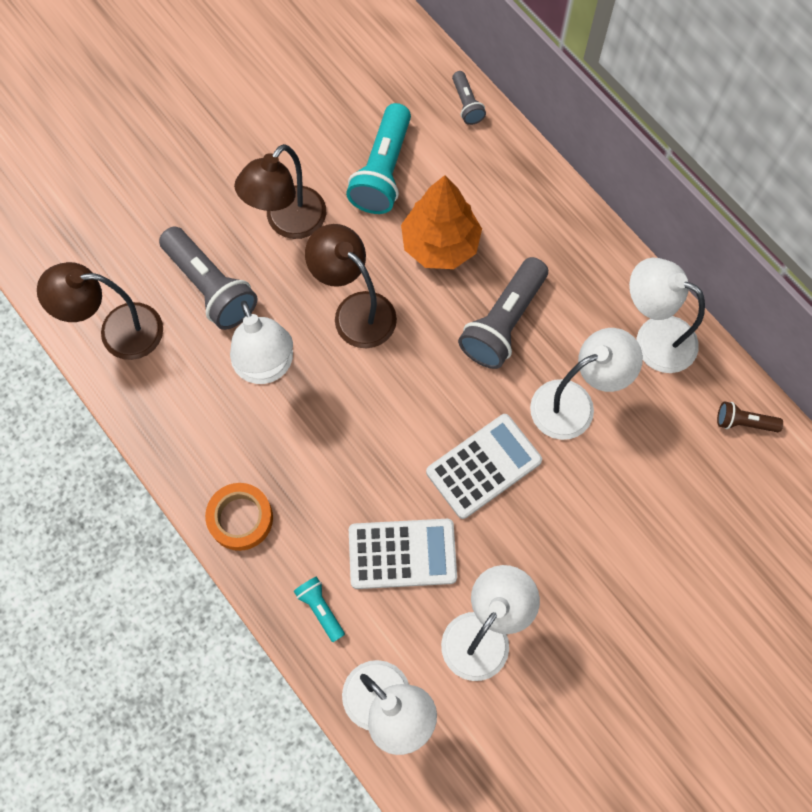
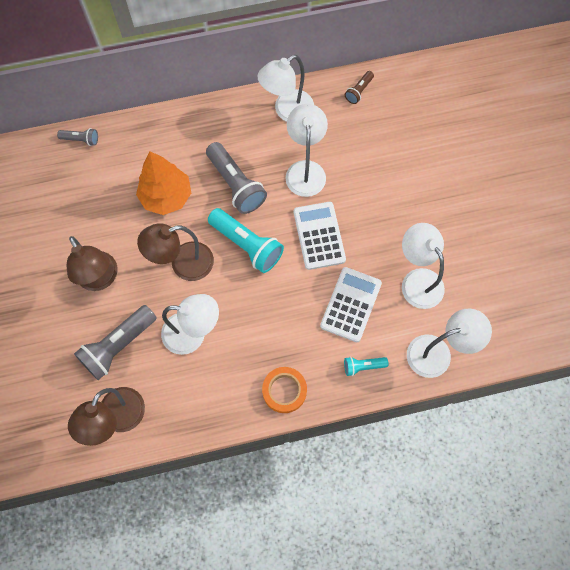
camera: 65 degrees left, 0 degrees up
grey flashlight [159,227,257,330] -> grey flashlight turned 150 degrees clockwise [74,305,157,380]
turquoise flashlight [346,103,411,214] -> turquoise flashlight moved to [208,208,284,273]

